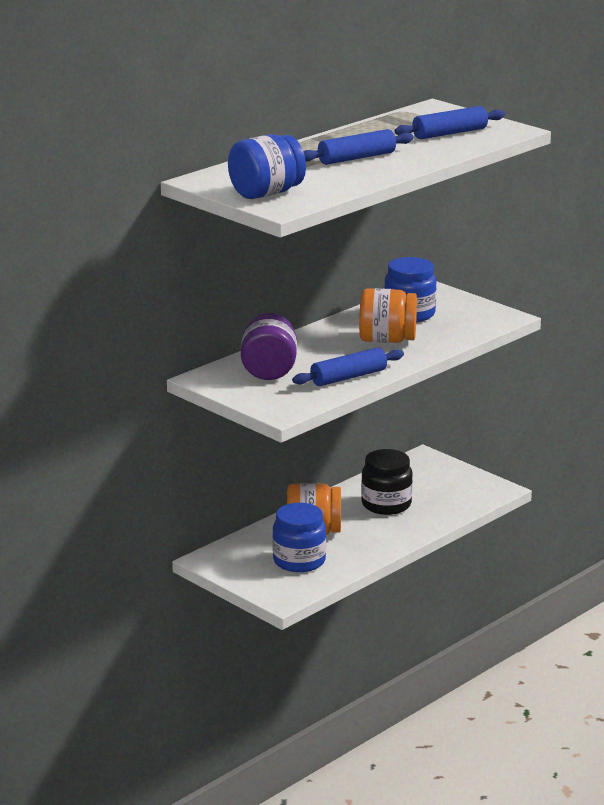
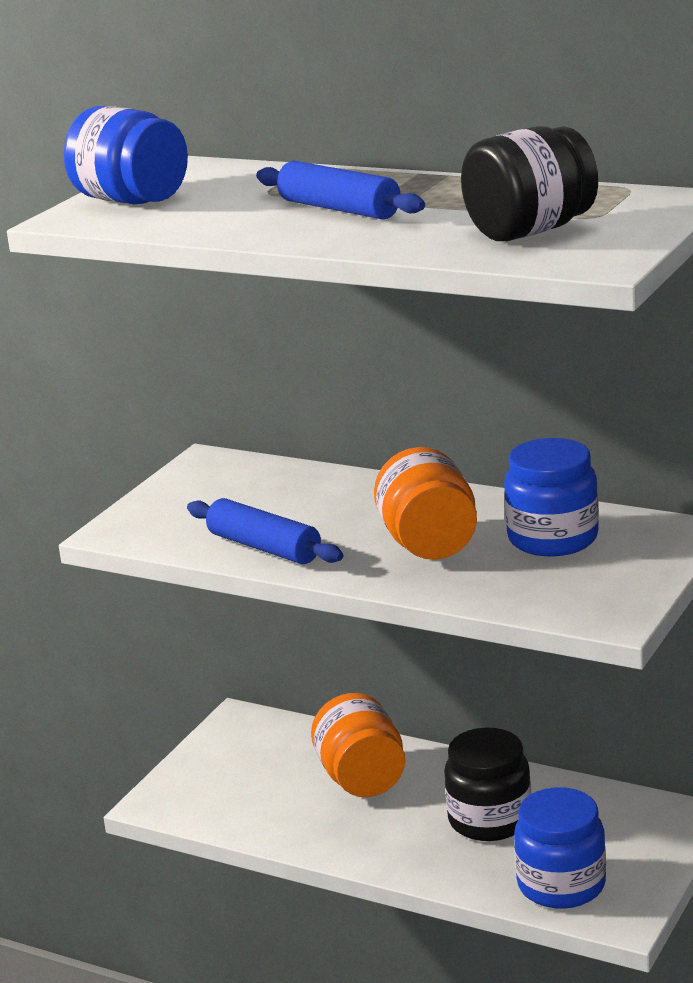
camera: 75 degrees right, 0 degrees up
purple jar [241,313,297,380] -> none
blue jar [272,503,326,572] -> blue jar moved to [514,787,606,909]
blue rolling pin [394,106,505,139] -> black jar [461,126,598,241]

